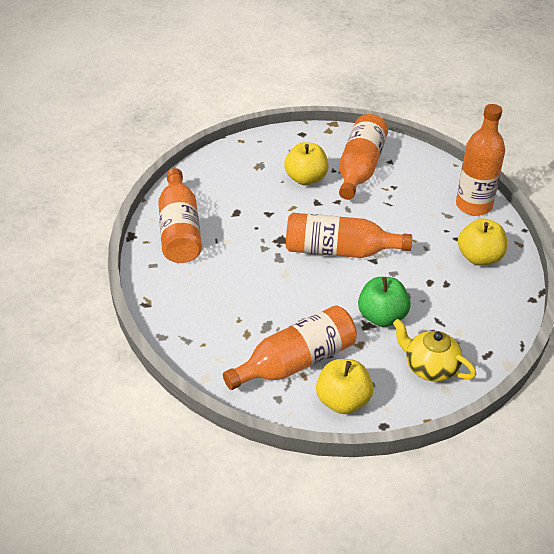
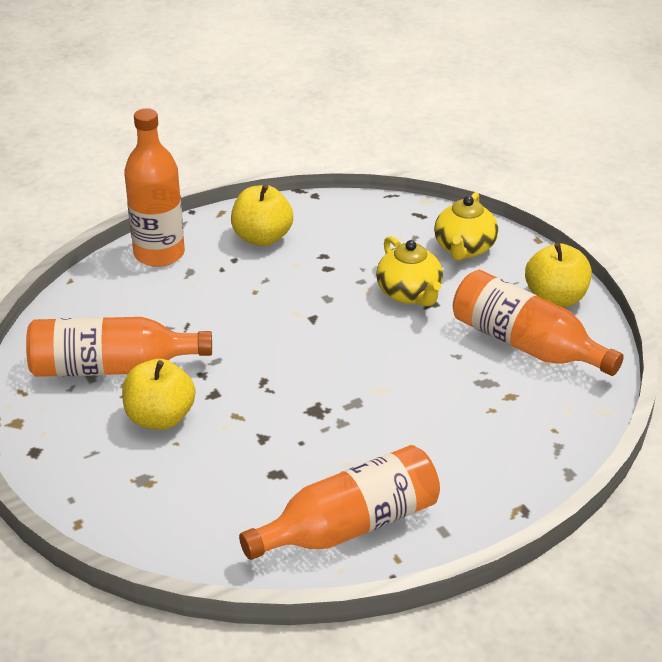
camera: 110 degrees left, 5 degrees down
orange bottle [286,213,412,258] -> none
green apple [358,277,411,327] -> yellow teapot [376,236,443,306]

